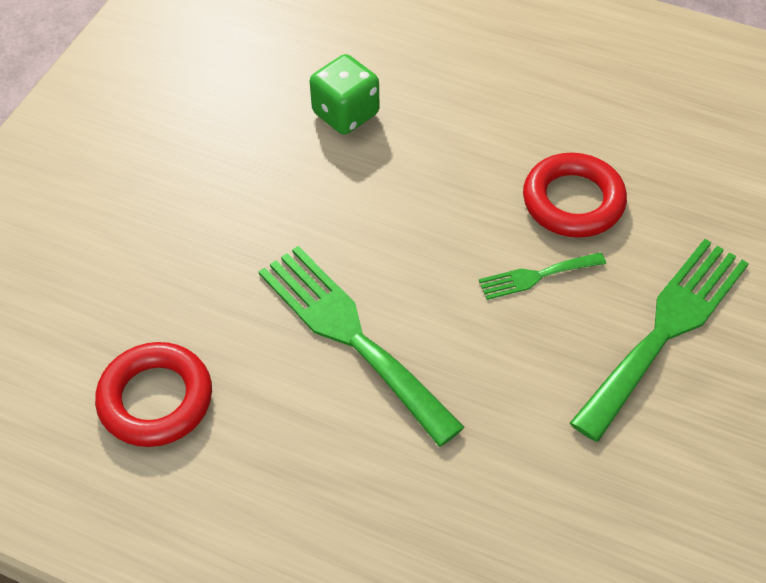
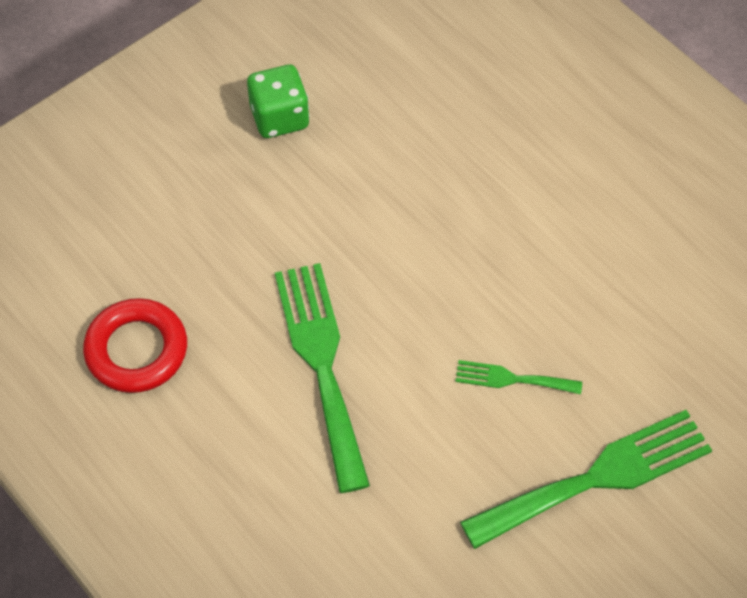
camera: 25 degrees right, 5 degrees up
green dice [310,54,380,135] -> green dice moved to [247,65,310,138]
red ring [523,153,627,238] -> none

